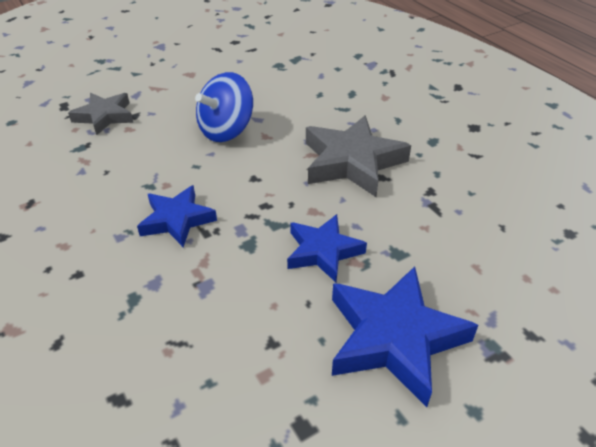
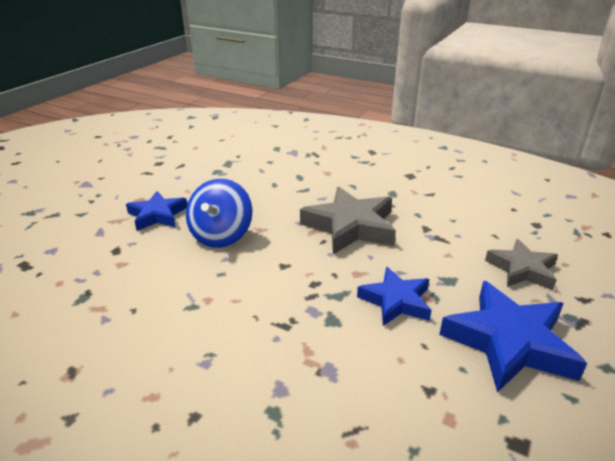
camera: 30 degrees left, 10 degrees down
grey star [68,93,133,136] -> grey star moved to [485,239,558,290]
blue star [137,185,217,247] -> blue star moved to [126,191,187,231]

